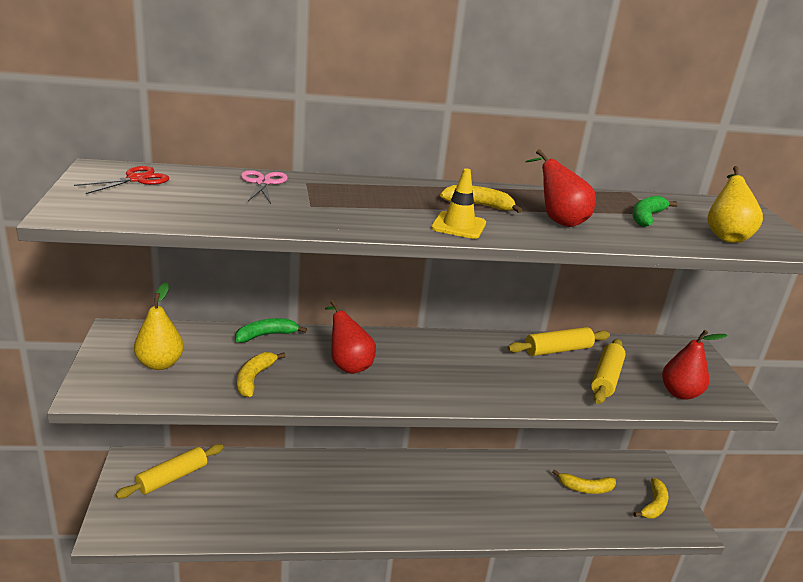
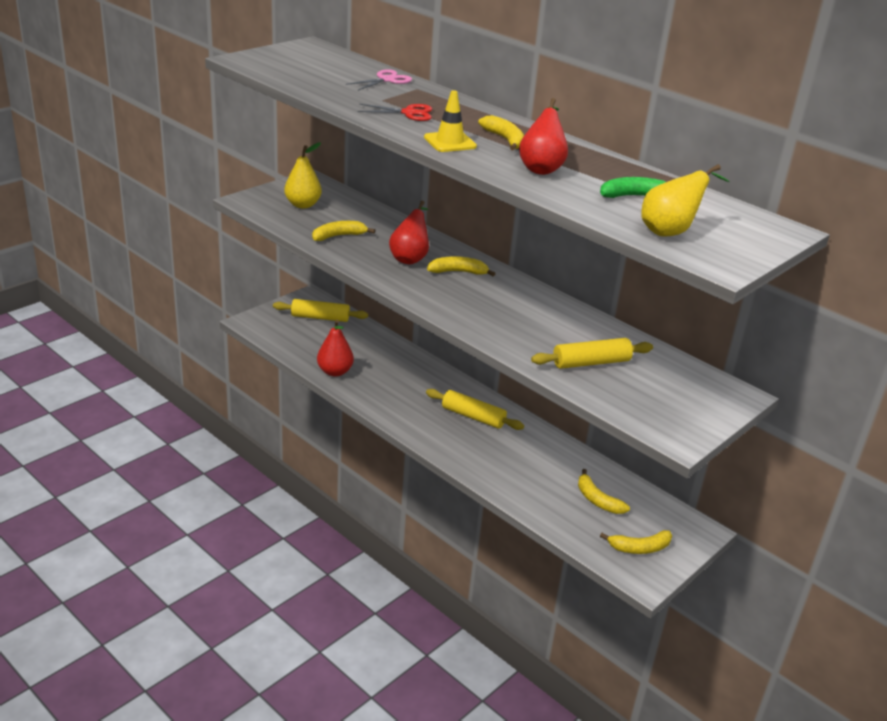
camera: 50 degrees right, 5 degrees up
red scissors [74,166,169,194] -> red scissors moved to [357,104,432,121]
green banana [235,318,307,343] -> none
yellow rolling pin [507,327,610,356] -> yellow rolling pin moved to [426,389,524,430]
red pear [662,330,728,400] -> red pear moved to [317,320,354,377]
none -> yellow banana [427,256,495,276]

